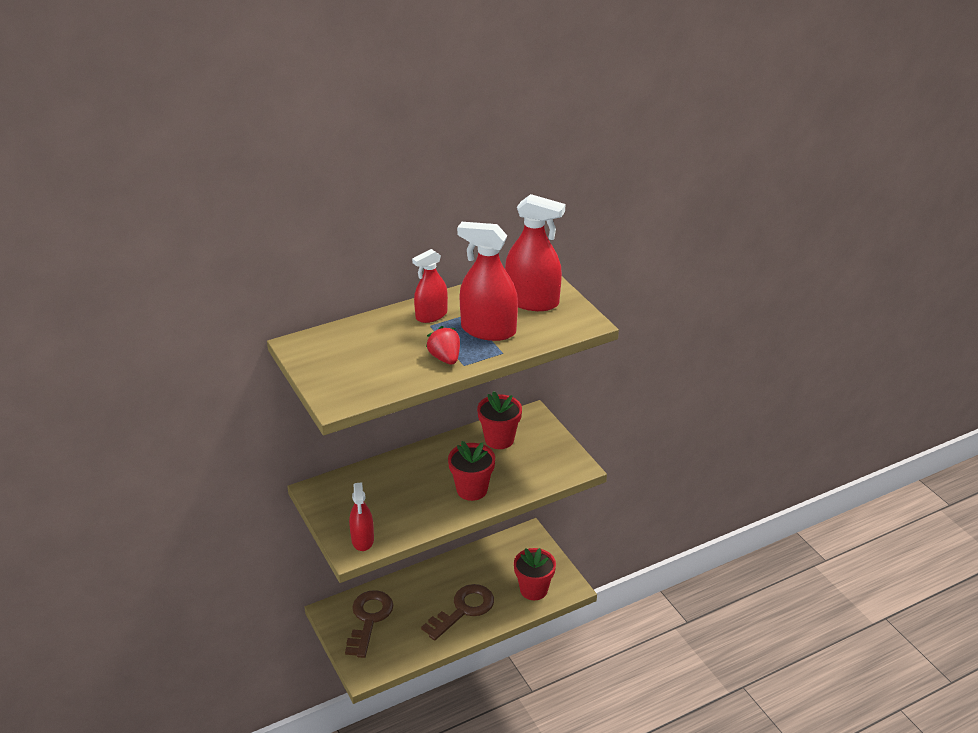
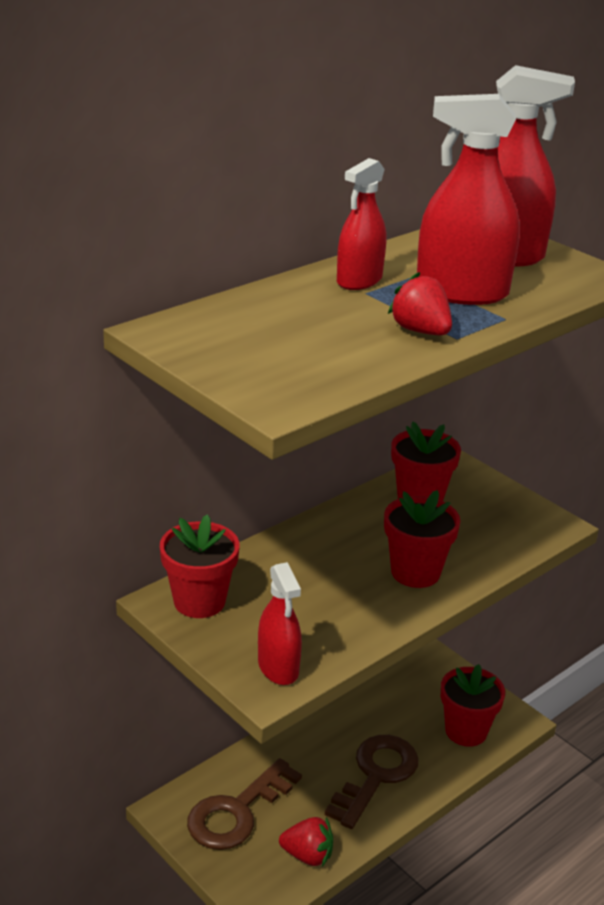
camera: 15 degrees left, 5 degrees down
brown key [345,590,393,658] -> brown key turned 135 degrees counterclockwise [187,758,302,850]
none -> red flower pot [160,514,239,618]
none -> red strawberry [279,817,333,867]

